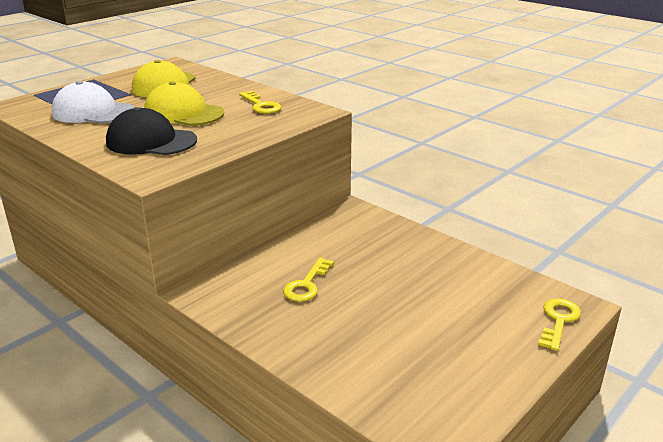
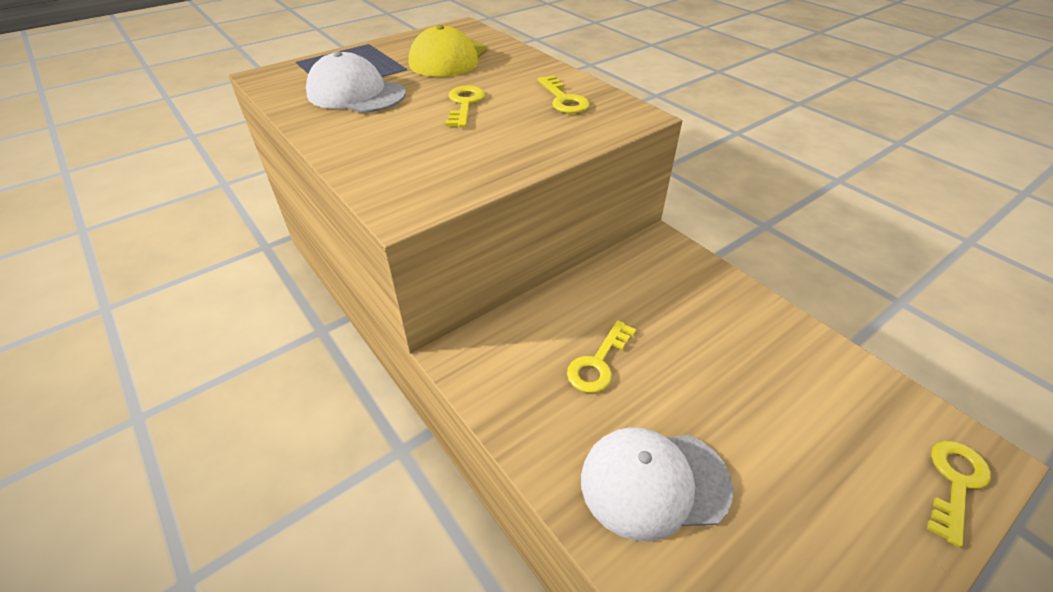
camera: 10 degrees right, 15 degrees up
black cap [106,107,197,155] -> none
yellow cap [144,81,224,126] -> yellow key [446,85,485,127]
none -> white cap [581,427,733,542]

